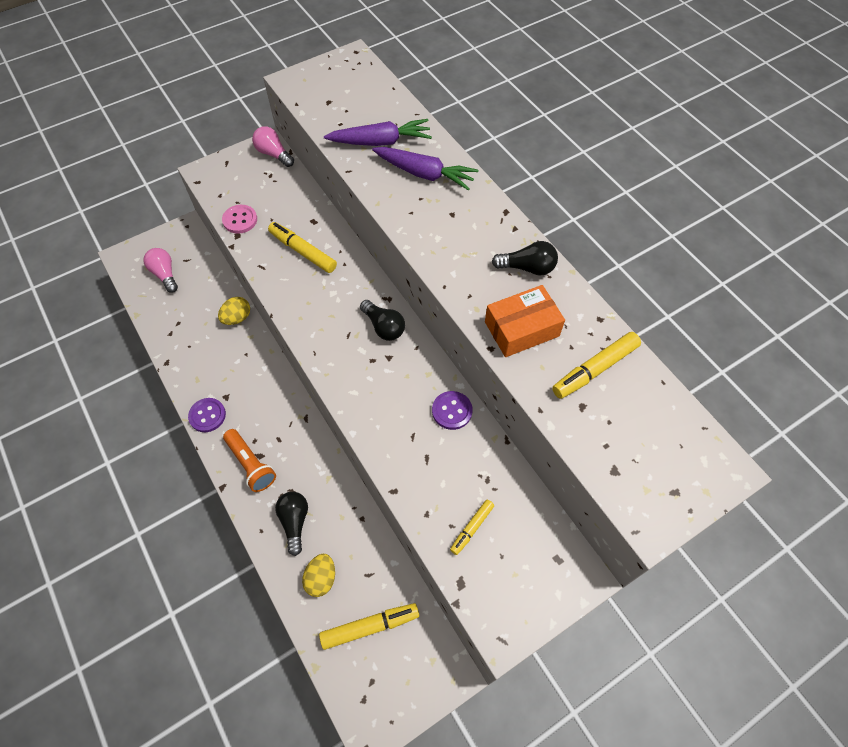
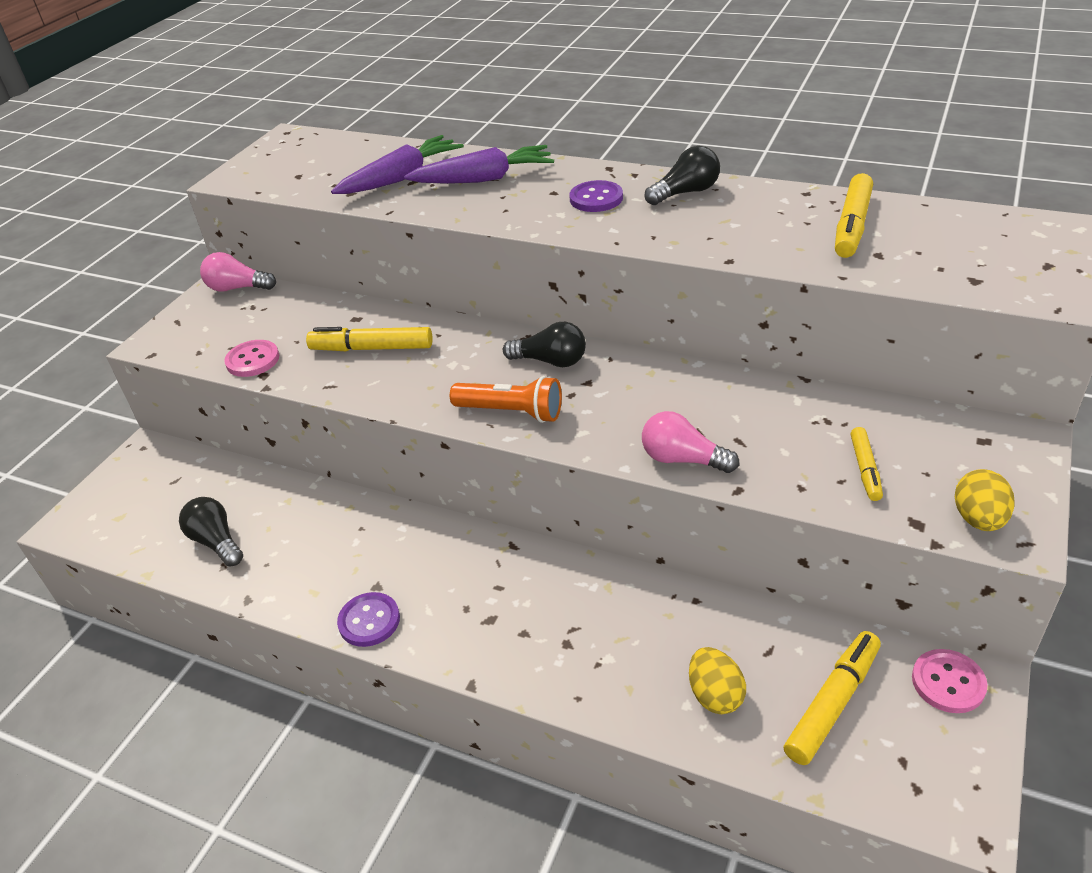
camera: 30 degrees left, 20 degrees down
pink light bulb [143,248,178,293] -> pink light bulb moved to [642,411,739,473]
yellow egg [218,297,250,325] -> yellow egg moved to [955,469,1015,531]
orange flashlight [223,429,276,492] -> orange flashlight moved to [450,376,562,423]
black light bulb [275,492,308,556] -> black light bulb moved to [179,497,243,567]
purple button [432,391,473,430] -> purple button moved to [569,180,623,212]
orange box [485,285,565,357] -> none
none -> pink button [912,649,988,713]

